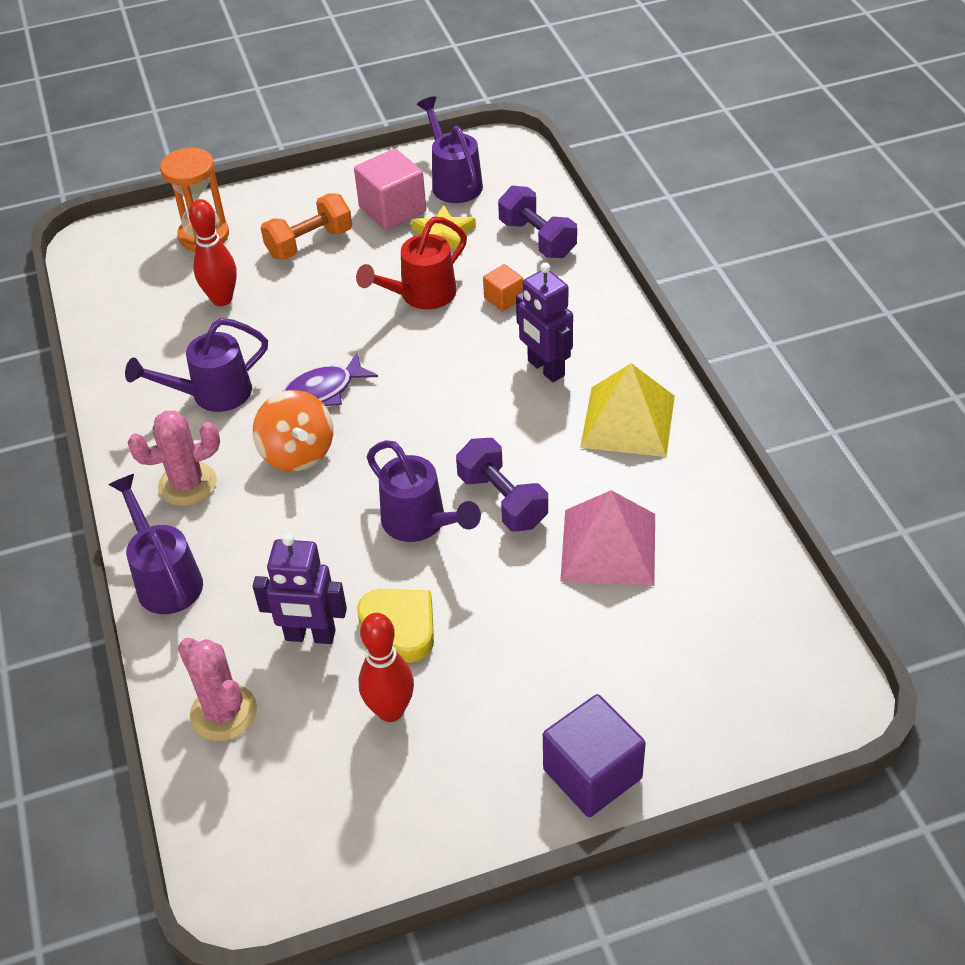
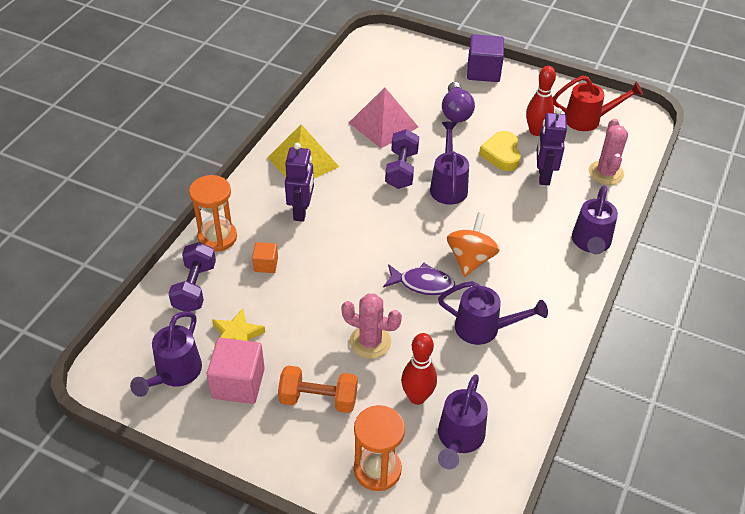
camera: 140 degrees left, 0 degrees up
pink cactus [128,411,220,506] -> pink cactus moved to [341,294,402,359]
purple robot [253,534,347,644] -> purple robot turned 135 degrees counterclockwise [537,108,567,185]
red watering can [356,217,467,309] -> red watering can moved to [552,75,643,131]
none -> orange hourglass [189,175,237,252]
none -> purple watering can [438,374,488,469]
none -> purple light bulb [442,82,475,122]

